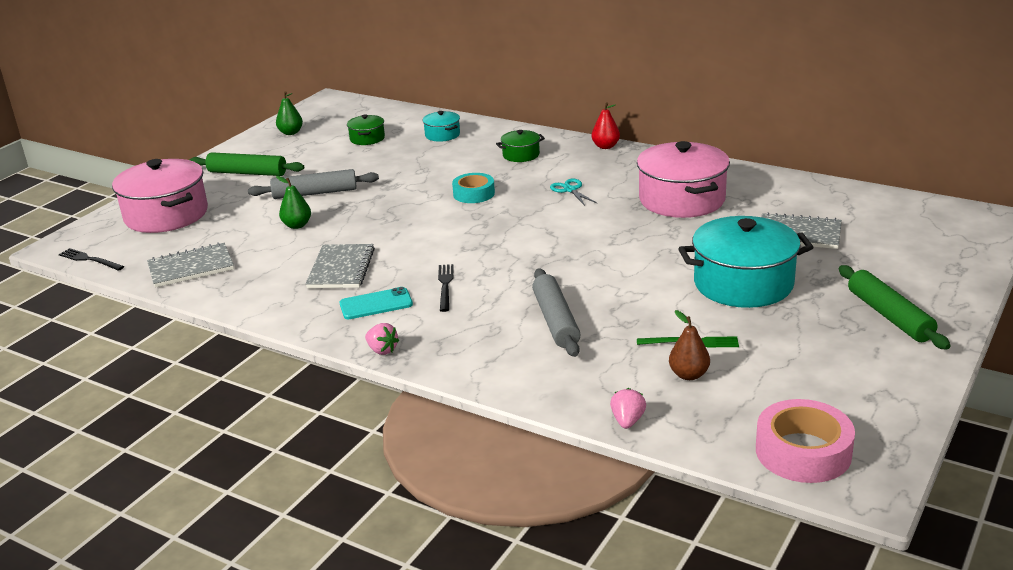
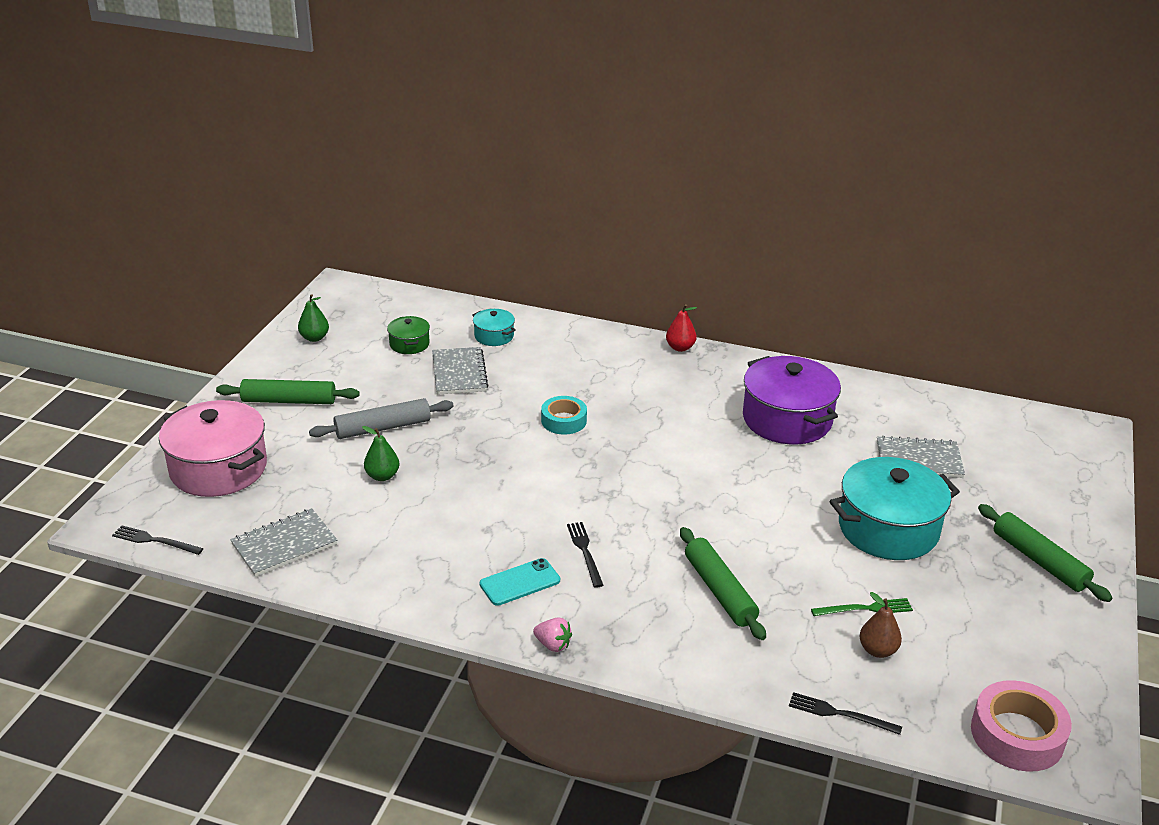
camera: 15 degrees left, 5 degrees up
grey notebook [305,244,375,288] -> grey notebook moved to [432,347,489,395]
green pot [496,130,545,162] -> none
grey rolling pin [532,268,581,357] -> green rolling pin [680,527,766,640]
turquoise scissors [550,179,598,206] -> none
pink strawberry [610,388,646,429] -> black fork [789,692,902,735]
pink pot [637,141,730,218] -> purple pot [743,356,841,444]

